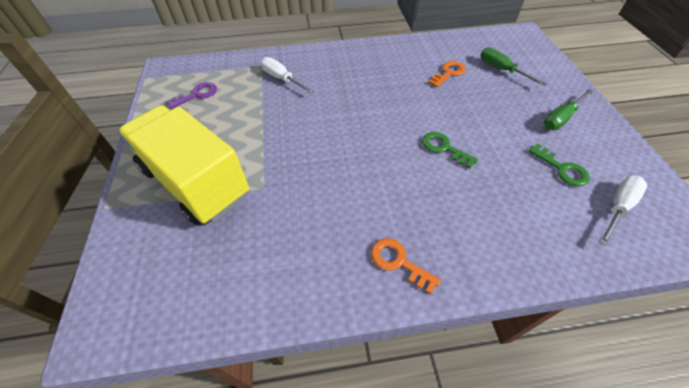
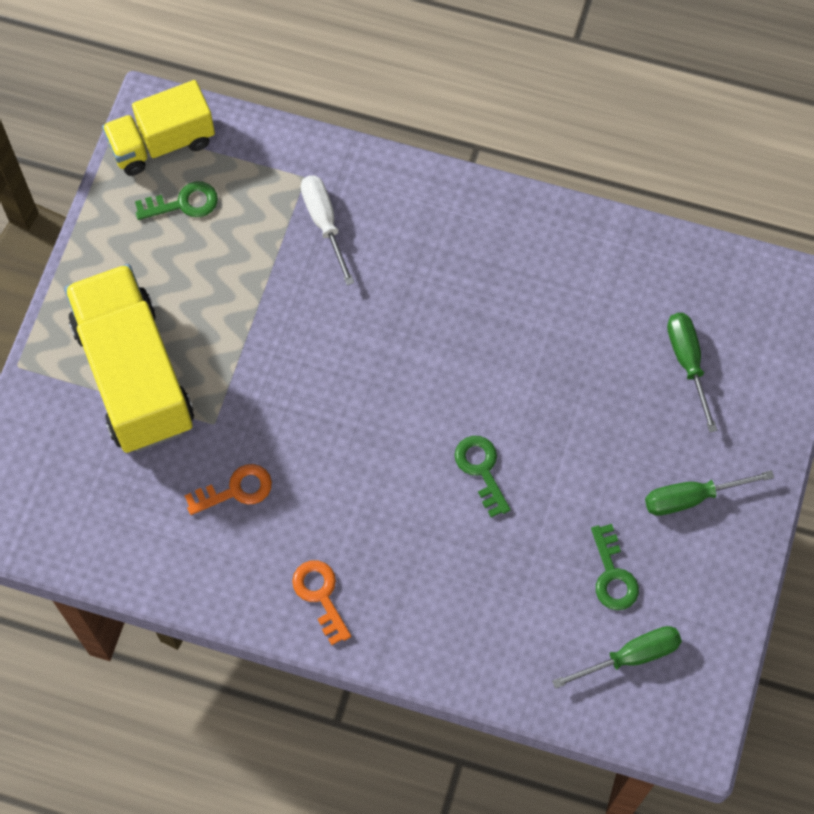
camera: 25 degrees right, 15 degrees up
purple key [166,82,217,109] -> green key [135,181,218,220]
orange key [428,61,466,87] -> orange key moved to [184,464,272,515]
white screwdriver [599,176,647,246] -> green screwdriver [552,626,682,689]
none -> yellow truck [102,80,215,176]

